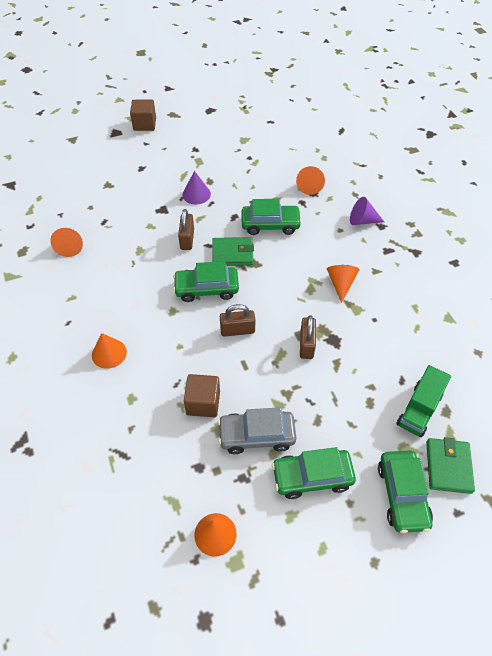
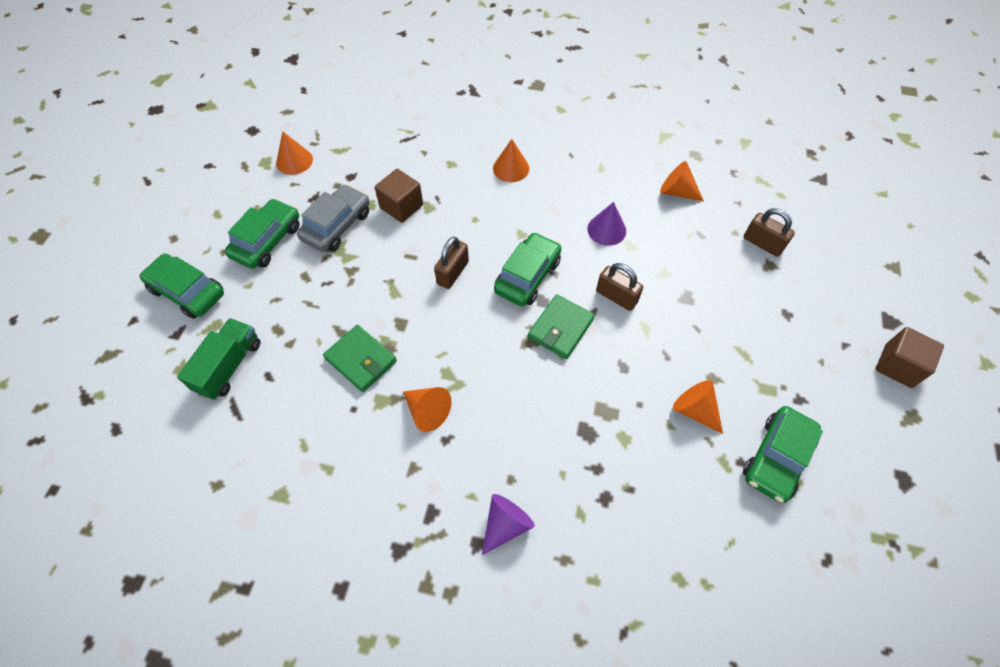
camera: 125 degrees right, 5 degrees up
purple cone [183,171,211,204] -> purple cone moved to [587,202,626,246]
green car [242,199,302,235] -> green car moved to [743,406,823,503]
orange cone [296,166,325,195] -> orange cone moved to [673,380,723,434]
brown padlock [300,315,316,359] -> brown padlock moved to [744,208,795,257]
green truck [396,365,451,437] -> green truck turned 45 degrees clockwise [177,318,260,400]
green wallet [426,437,475,494] -> green wallet moved to [323,325,397,392]

